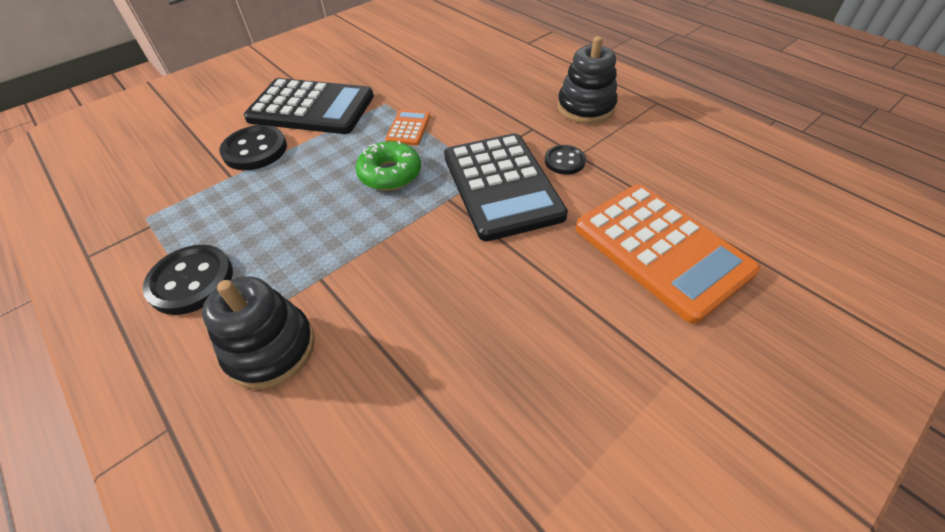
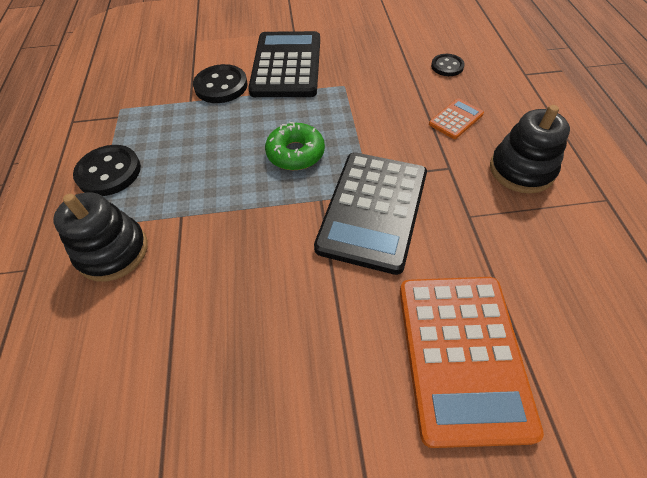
camera: 35 degrees right, 5 degrees up
black calculator [244,78,374,134] -> black calculator turned 135 degrees counterclockwise [248,31,320,97]
orange calculator [385,110,430,146] -> orange calculator moved to [429,99,484,139]
black button [545,145,586,175] -> black button moved to [431,54,465,76]

